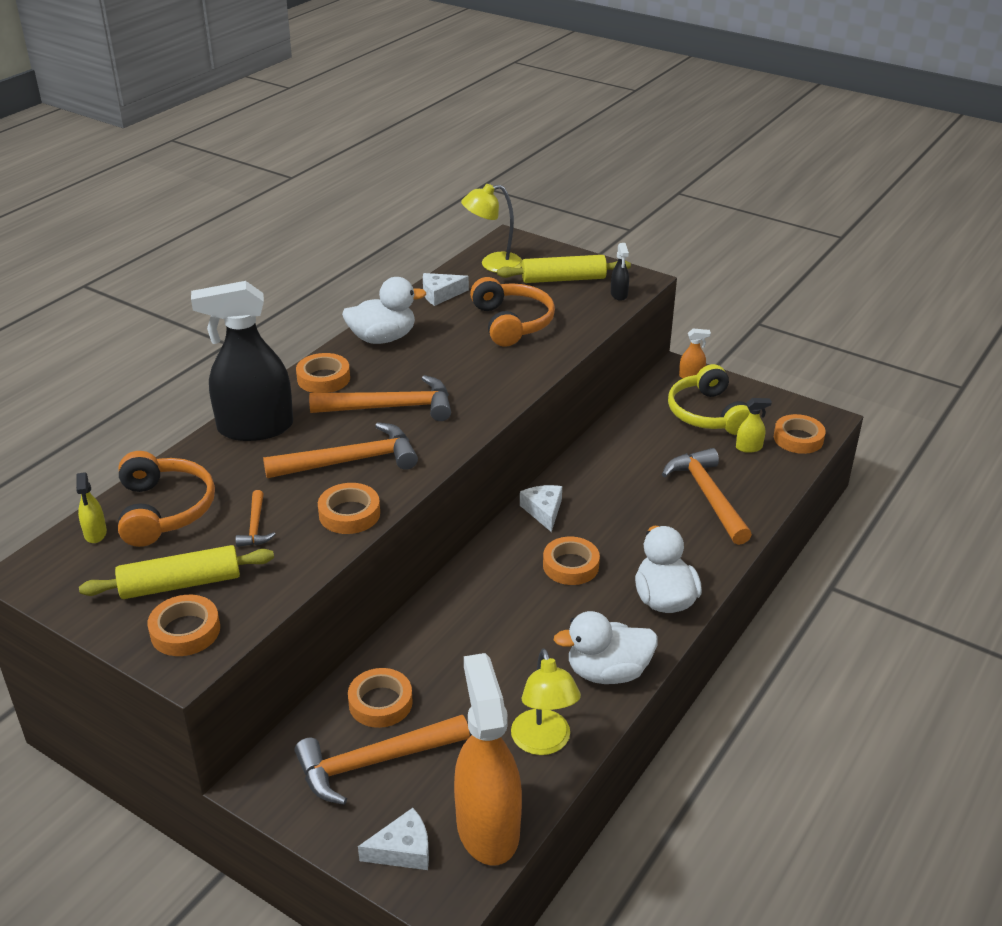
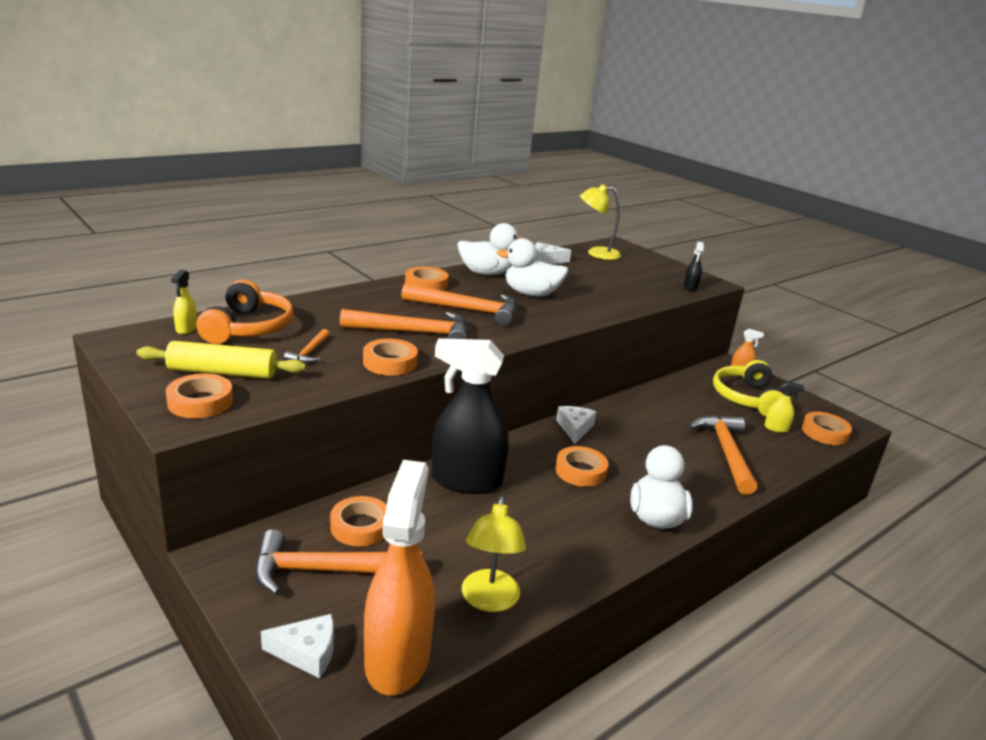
camera: 15 degrees right, 10 degrees down
black spray bottle [191,281,293,441] -> black spray bottle moved to [432,338,509,494]
orange headphones [470,277,555,347] -> none
yellow rolling pin [497,255,631,283] -> none
white duck [554,611,658,684] -> white duck moved to [496,238,568,296]

